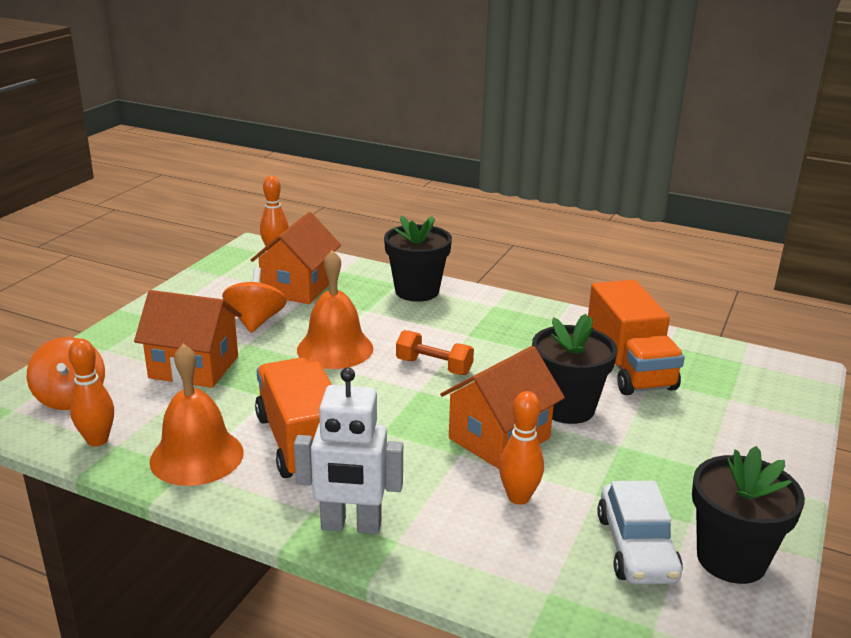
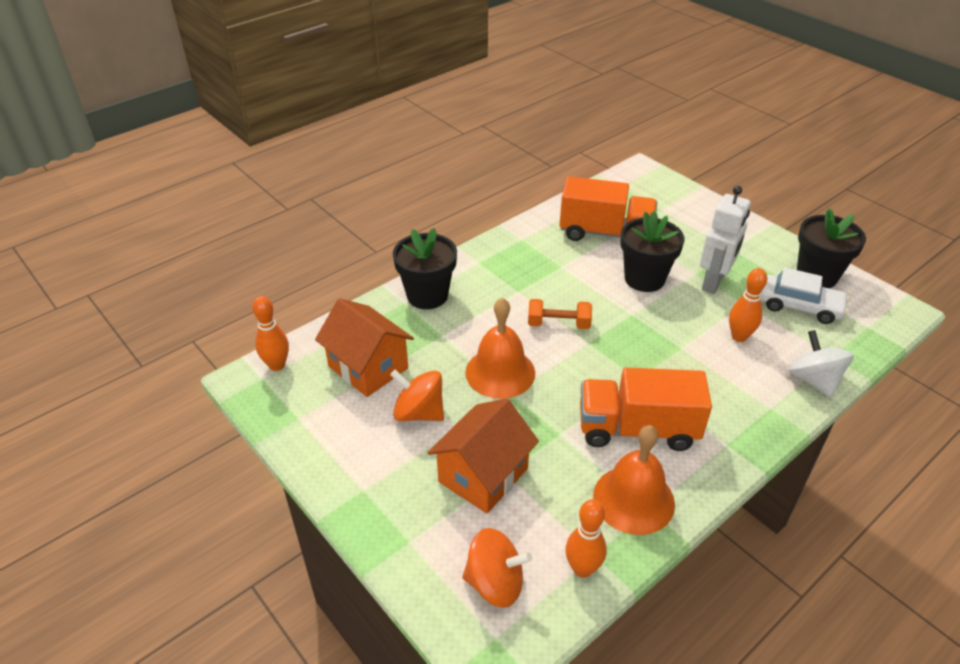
camera: 65 degrees left, 15 degrees up
white robot [294,367,403,534] -> white robot moved to [700,186,751,294]
orange dumbbell [396,330,474,375] -> orange dumbbell turned 45 degrees clockwise [528,299,592,329]
orange house [440,346,565,469] -> none
none -> white spinning top [788,330,854,397]

